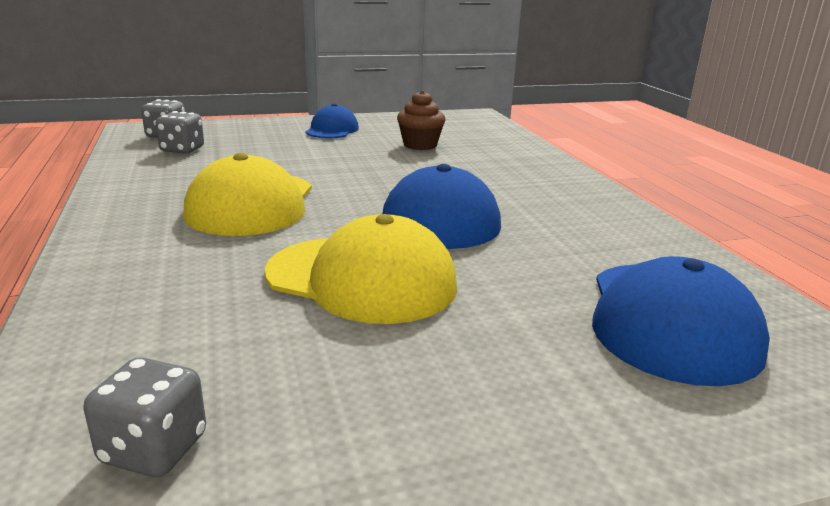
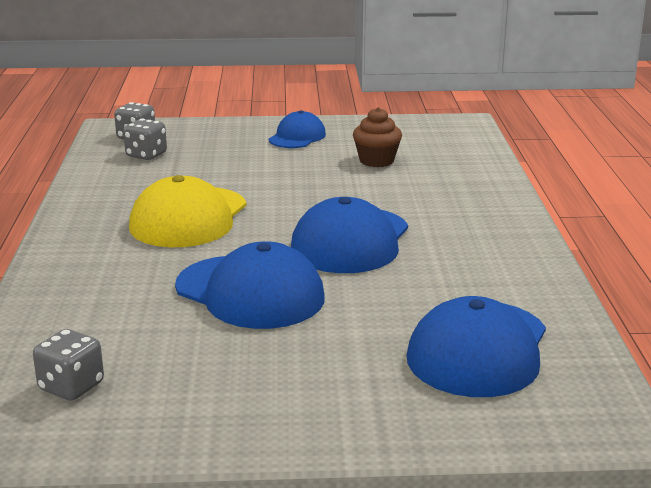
camera: 15 degrees right, 0 degrees up
yellow cap [264,214,457,324] -> blue cap [175,241,325,329]

